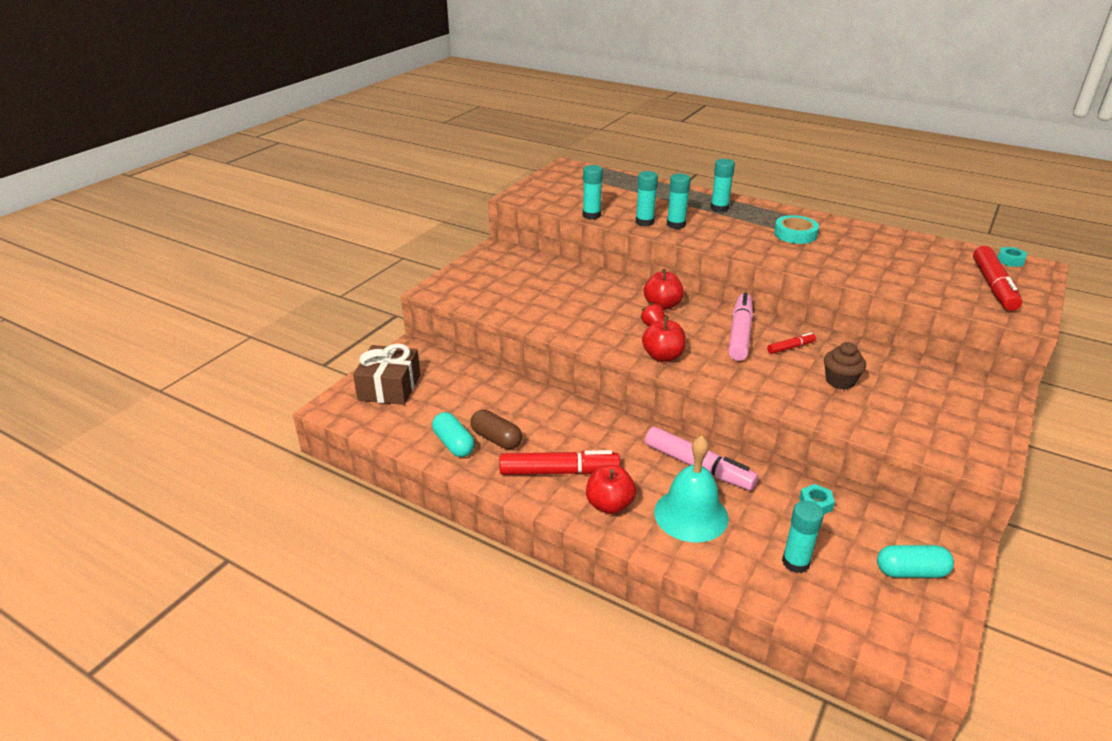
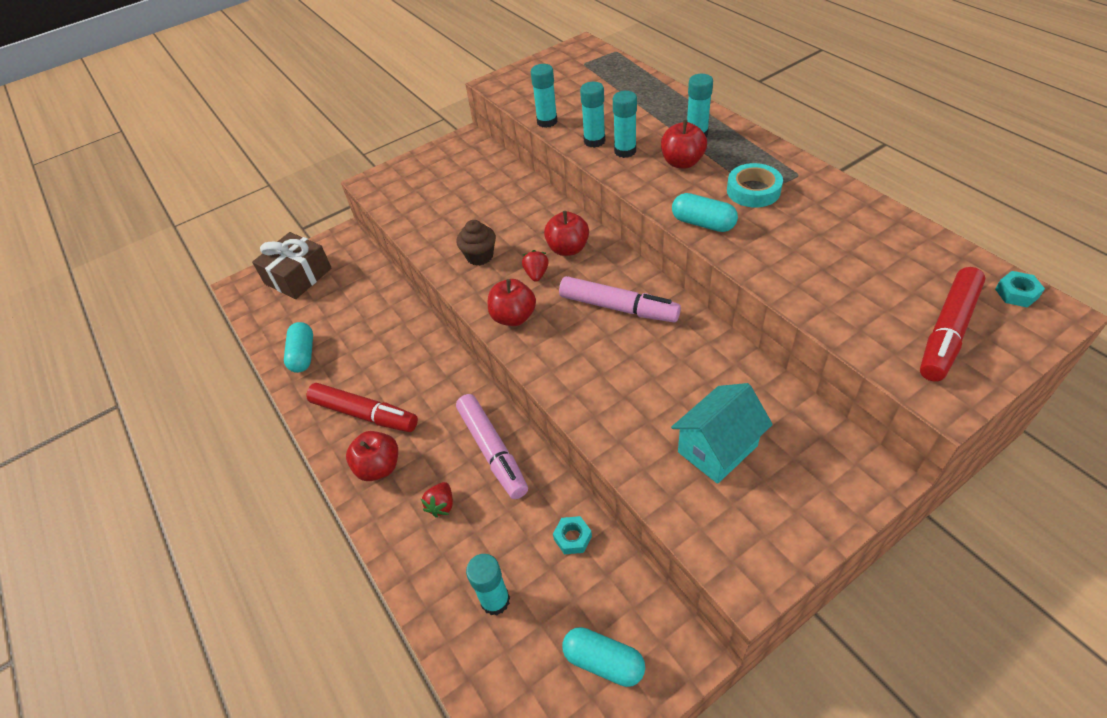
camera: 30 degrees right, 15 degrees up
brown capsule [471,410,522,449] -> none
turquoise bell [654,435,729,542] -> red strawberry [421,482,453,518]
pink marker [728,292,753,361] -> pink marker turned 75 degrees clockwise [559,276,681,322]
red marker [767,332,816,354] -> none
brown cupcake [824,342,866,389] -> brown cupcake moved to [456,220,496,266]
none -> red apple [661,120,707,169]
none -> turquoise house [671,383,773,484]
none -> turquoise capsule [672,193,738,232]

